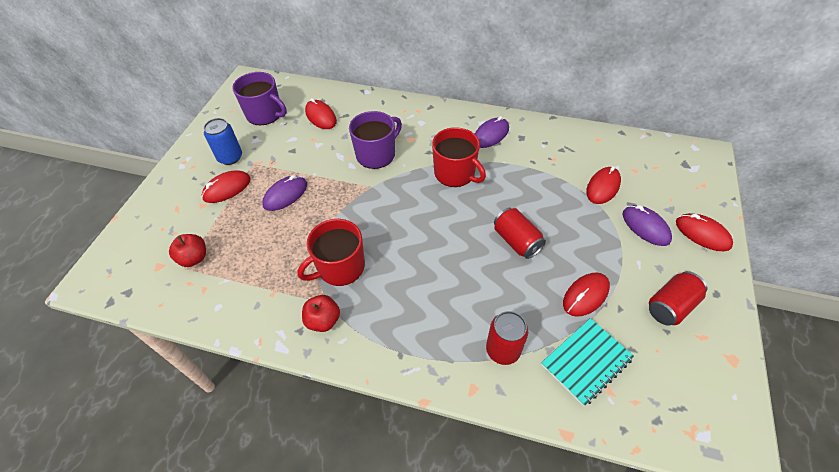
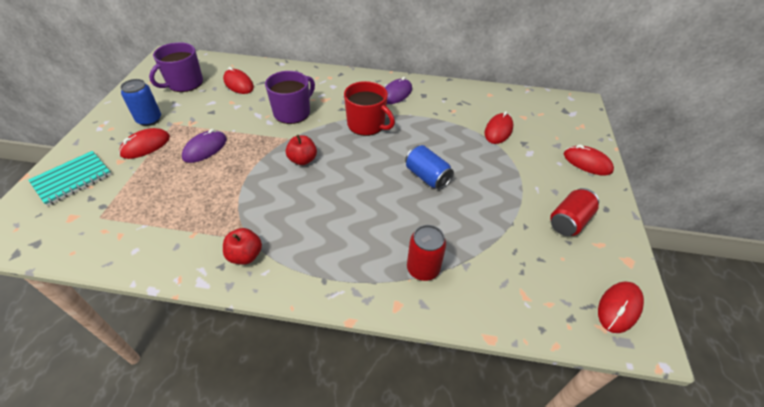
camera: 10 degrees left, 5 degrees down
red apple [169,234,206,267] -> red apple moved to [286,135,317,165]
purple mug [232,72,287,125] -> purple mug turned 105 degrees clockwise [149,42,203,92]
red mug [298,219,365,286] -> none
red can [494,208,546,259] -> blue can [405,145,454,190]
turquoise notebook [541,318,634,406] -> turquoise notebook moved to [29,151,112,206]
red mouse [563,272,610,317] -> red mouse moved to [598,282,644,333]
purple mouse [623,205,672,246] -> none

